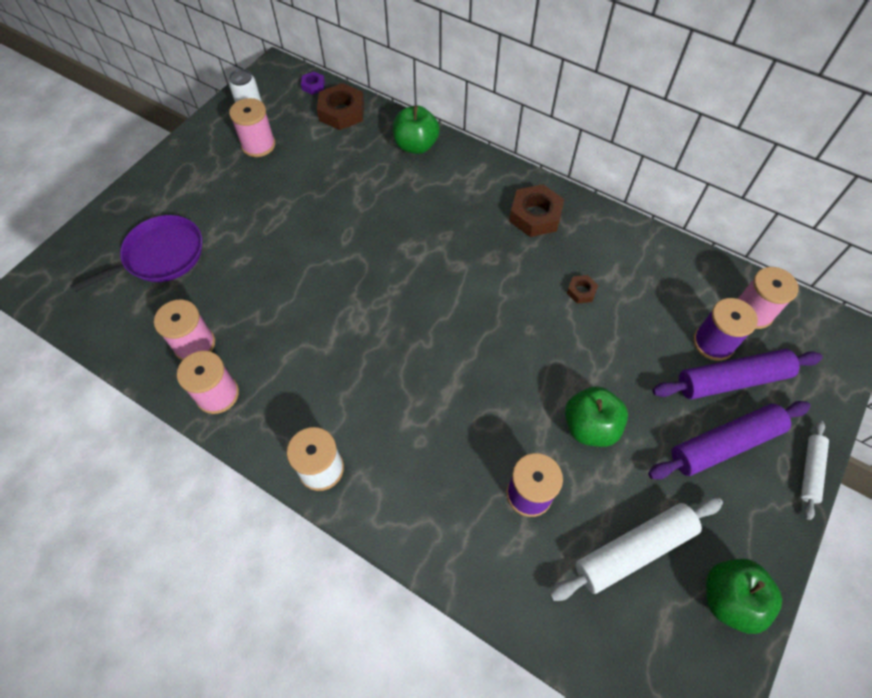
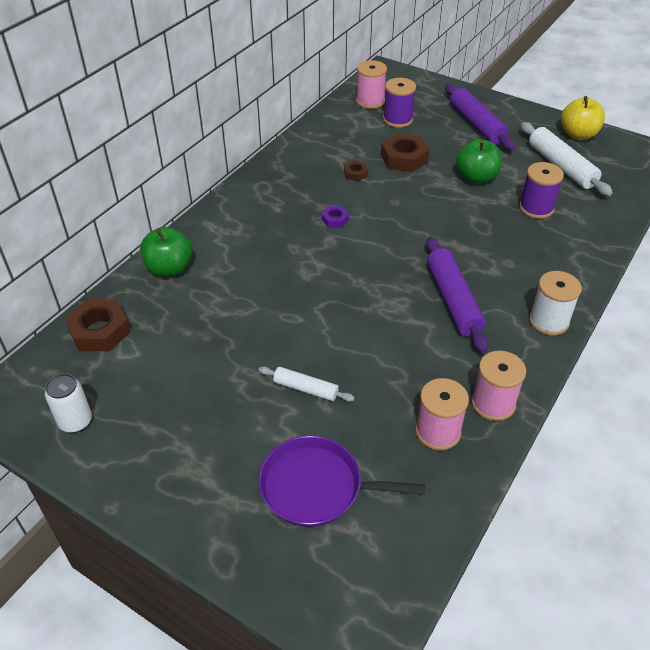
camera: 90 degrees left, 15 degrees down
purple pan [70,215,202,292] -> purple pan turned 45 degrees counterclockwise [258,436,425,527]
pink spool [229,98,275,157] -> none
purple nut [301,72,325,95] -> purple nut moved to [322,206,349,228]
brown nut [509,184,564,237] -> brown nut moved to [381,133,429,172]
purple rolling pin [652,349,823,399] -> purple rolling pin moved to [426,237,488,353]
green apple [706,559,782,634] -> yellow apple [561,96,605,140]
white rolling pin [801,420,829,520] -> white rolling pin moved to [259,366,355,402]

